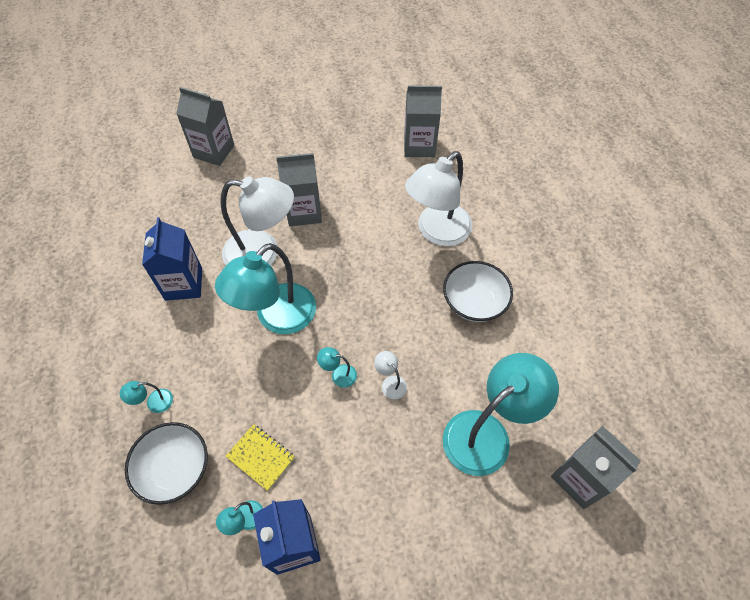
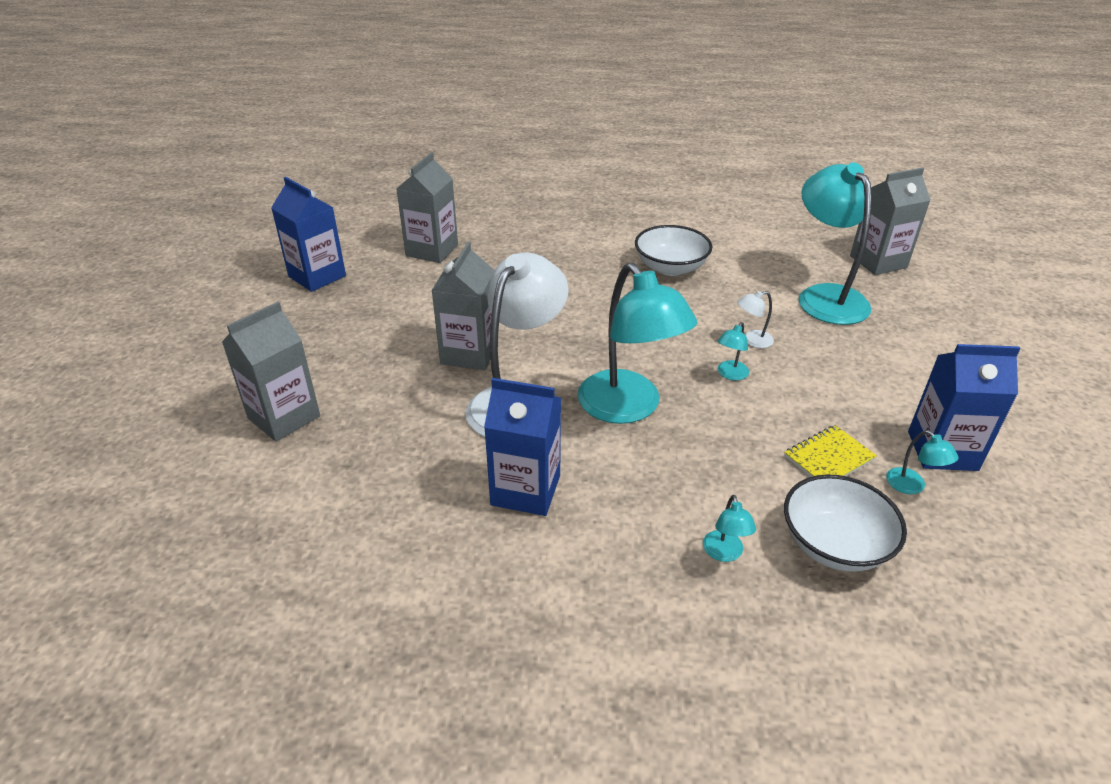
camera: 70 degrees left, 20 degrees down
white lamp [405,151,472,246] -> none
none -> blue carton [271,177,346,292]

